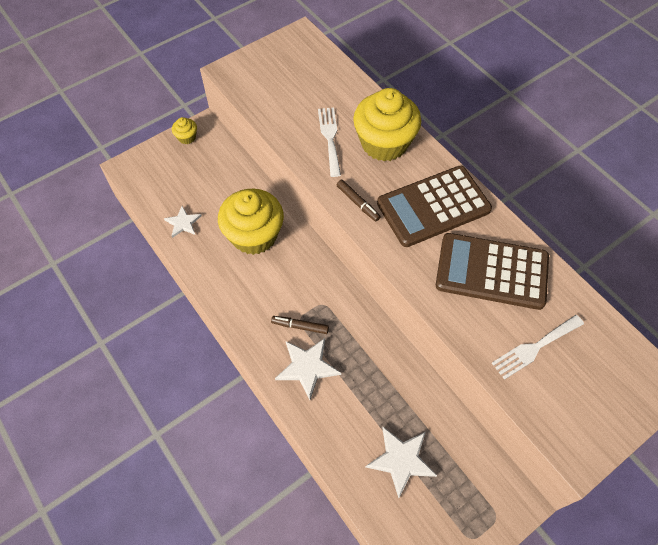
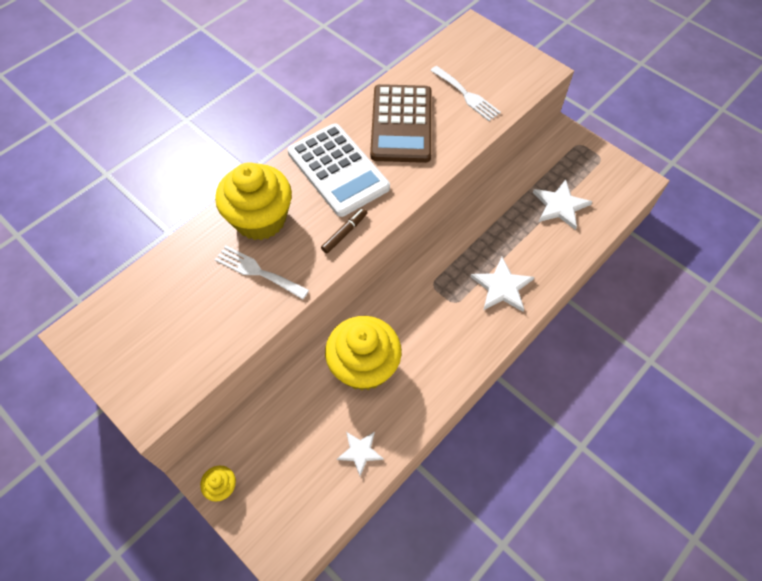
camera: 100 degrees left, 0 degrees up
brown marker [271,316,329,334] -> none
white fork [318,108,341,177] -> white fork turned 45 degrees clockwise [214,245,309,299]
brown calculator [377,166,492,247] -> white calculator [287,124,390,217]

